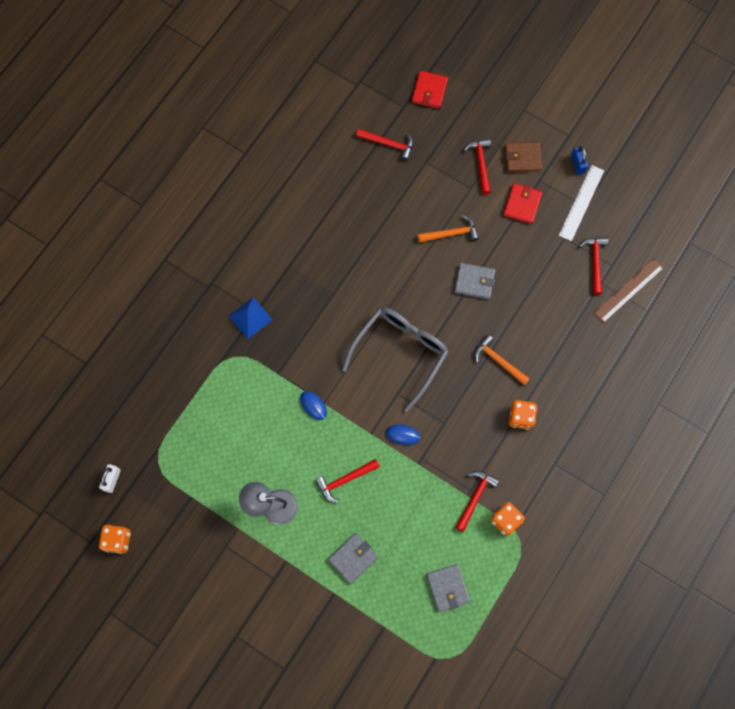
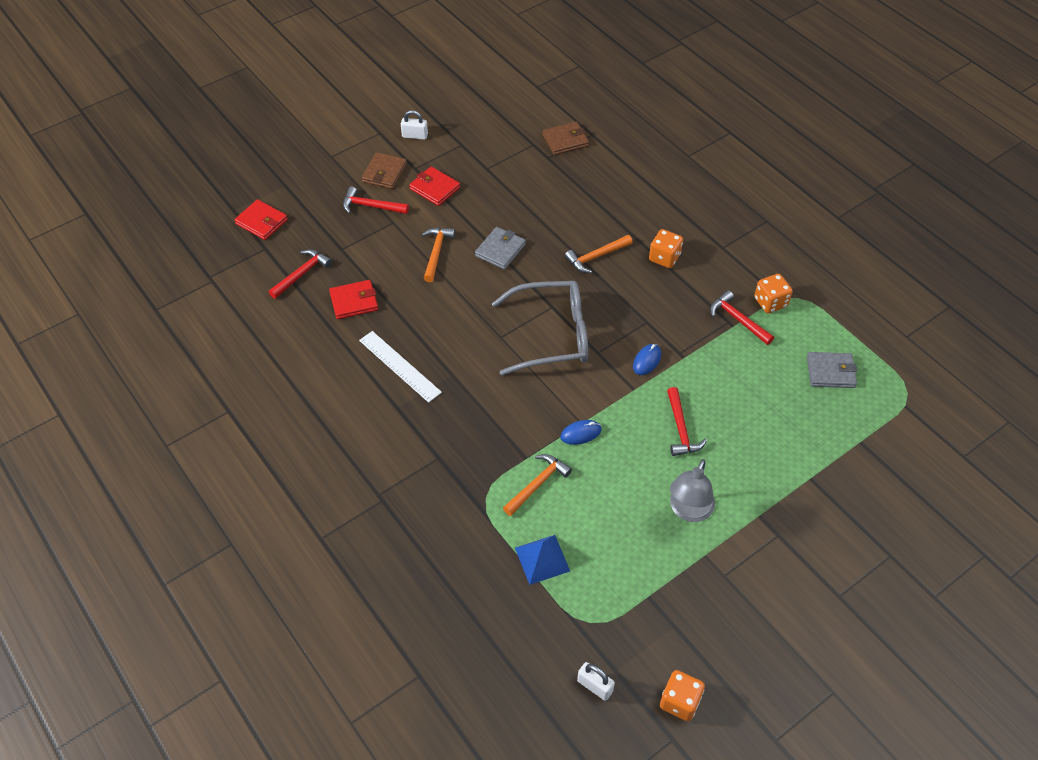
camera: 70 degrees left, 20 degrees down
blue pyramid [229,297,273,339] -> blue pyramid moved to [515,535,570,585]
grey wallet [328,533,379,584] -> none
grey glasses [342,307,449,412] -> grey glasses turned 120 degrees clockwise [492,281,588,375]
white ruler [559,165,604,241] -> white ruler moved to [359,331,442,403]
blue padlock [571,146,588,175] -> white padlock [401,110,428,140]
red hammer [579,237,608,295] -> none
brown ruler [593,258,664,323] -> brown wallet [542,121,589,155]
none -> red wallet [329,280,378,319]
none -> orange hammer [503,454,572,516]

